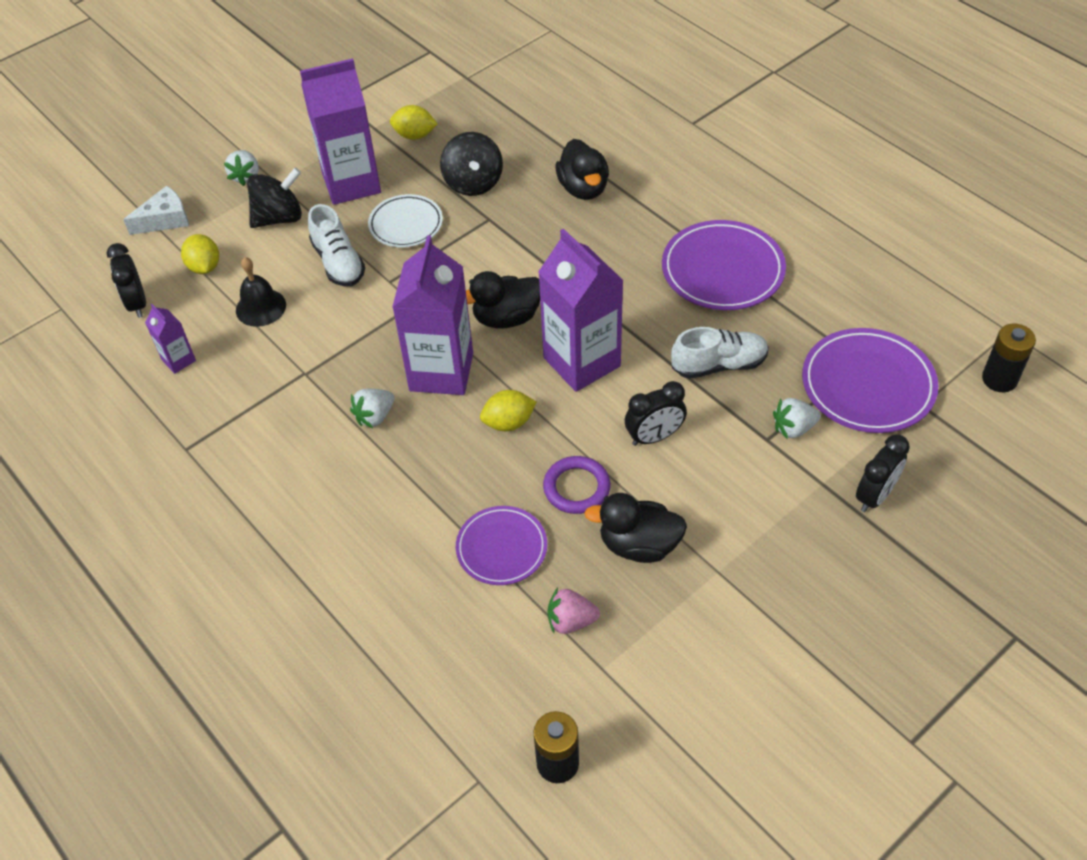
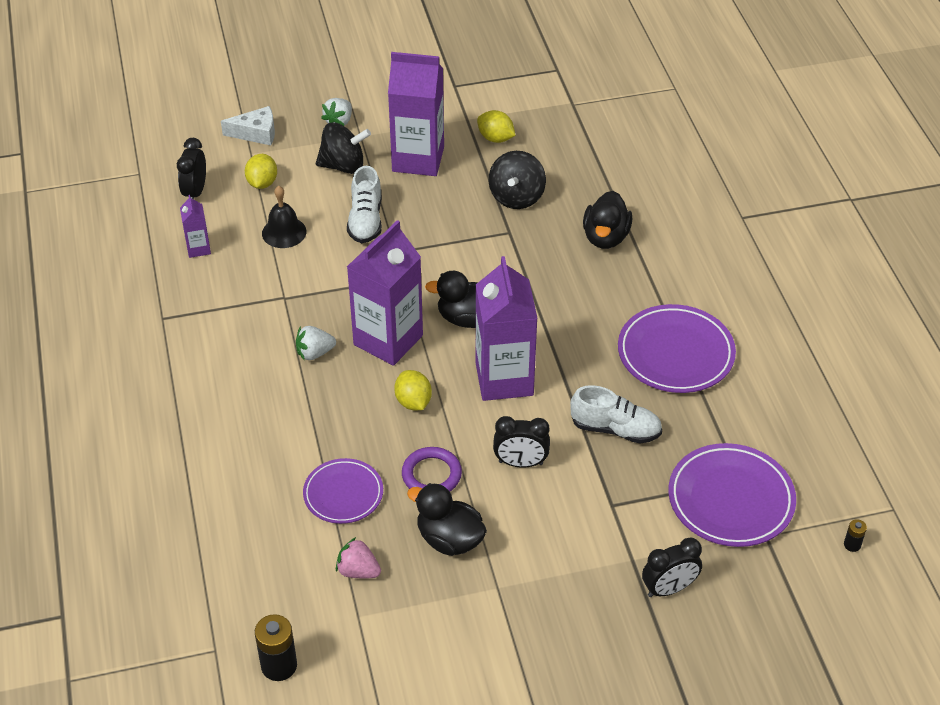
camera: 25 degrees right, 5 degrees down
white plate [368,194,443,247] -> none
yellow lemon [480,390,536,431] -> yellow lemon turned 60 degrees clockwise [394,370,432,410]
white strawberry [773,398,821,439] -> none
black battery [982,324,1036,392] -> black battery [844,519,867,552], size x0.51

